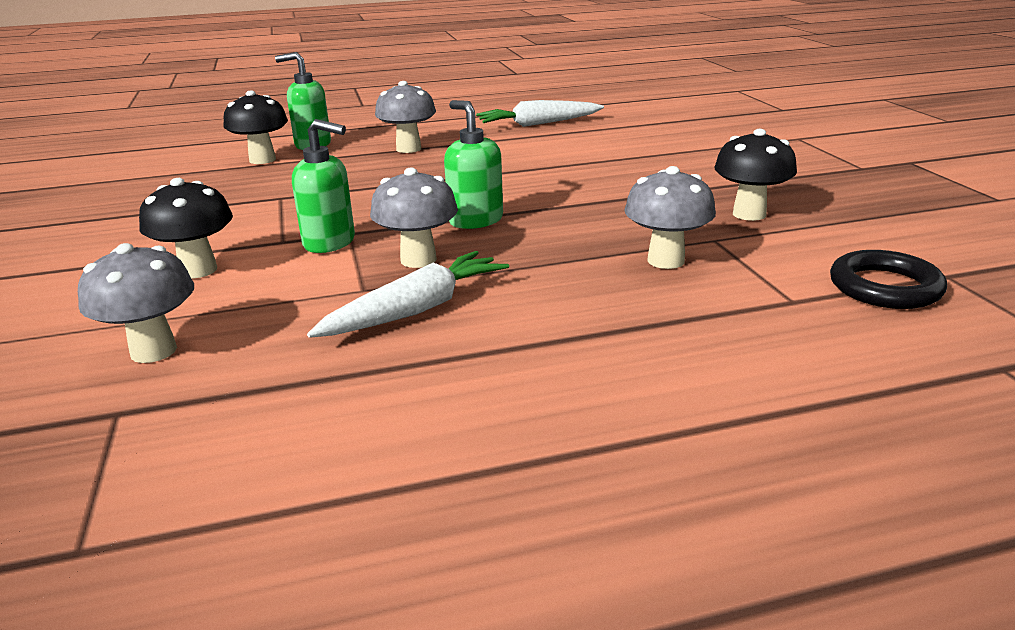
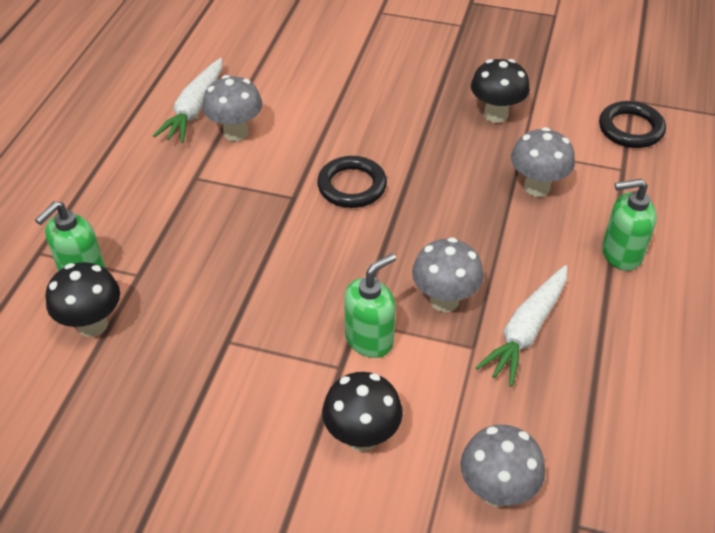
camera: 60 degrees left, 20 degrees up
white carrot [307,251,509,338] -> white carrot turned 135 degrees counterclockwise [475,265,567,387]
grey mushroom [375,81,436,153] -> grey mushroom moved to [202,75,262,141]
green soap dispenser [444,100,503,229] -> green soap dispenser moved to [602,179,657,271]
none -> black ring [317,156,387,208]

